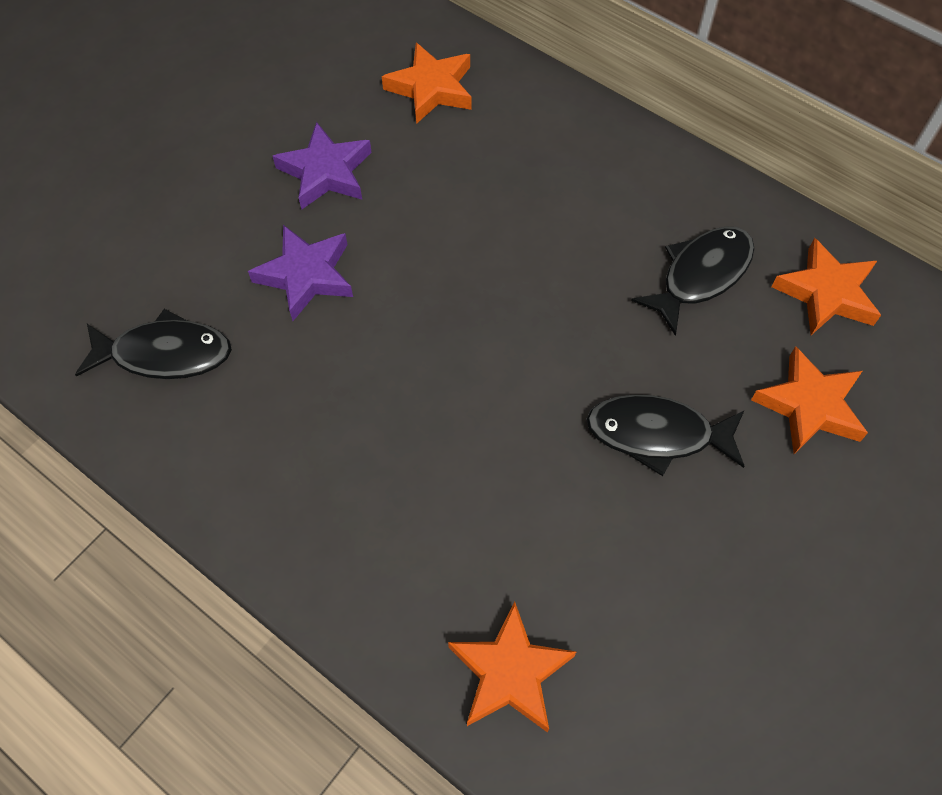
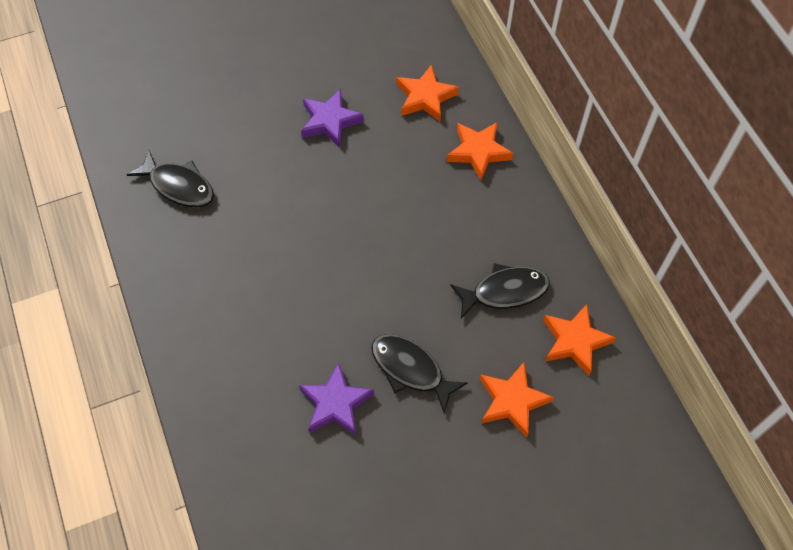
camera: 30 degrees right, 0 degrees up
purple star [248,225,353,321] -> purple star moved to [299,362,374,436]
orange star [448,601,576,732] -> orange star moved to [447,122,513,180]

